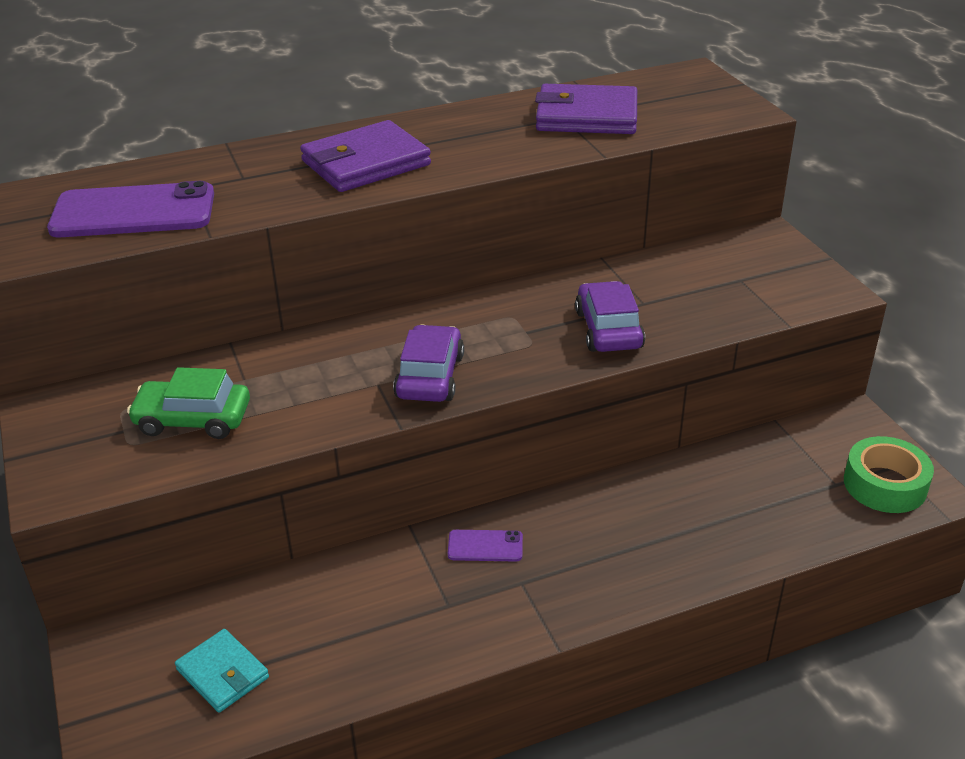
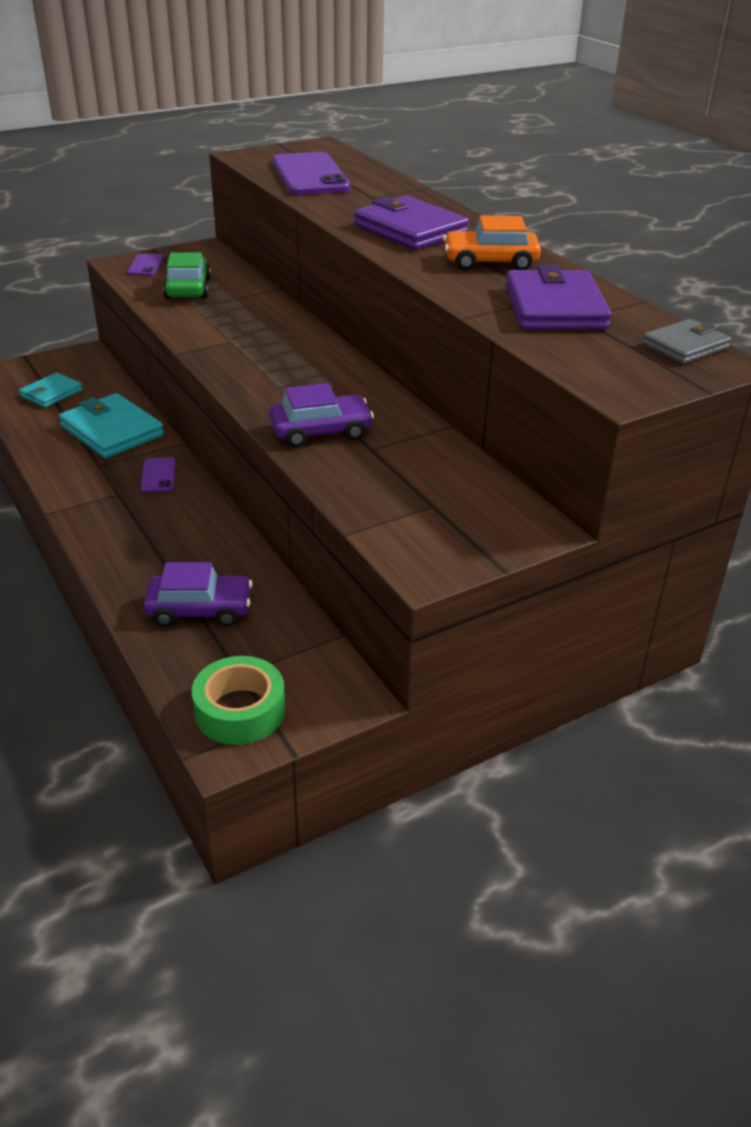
camera: 80 degrees right, 0 degrees up
purple car [393,325,464,402] -> purple car moved to [143,562,253,627]
none -> turquoise wallet [59,393,164,458]
none -> purple phone [127,254,163,276]
none -> orange car [443,216,541,270]
none -> grey wallet [643,319,731,364]

